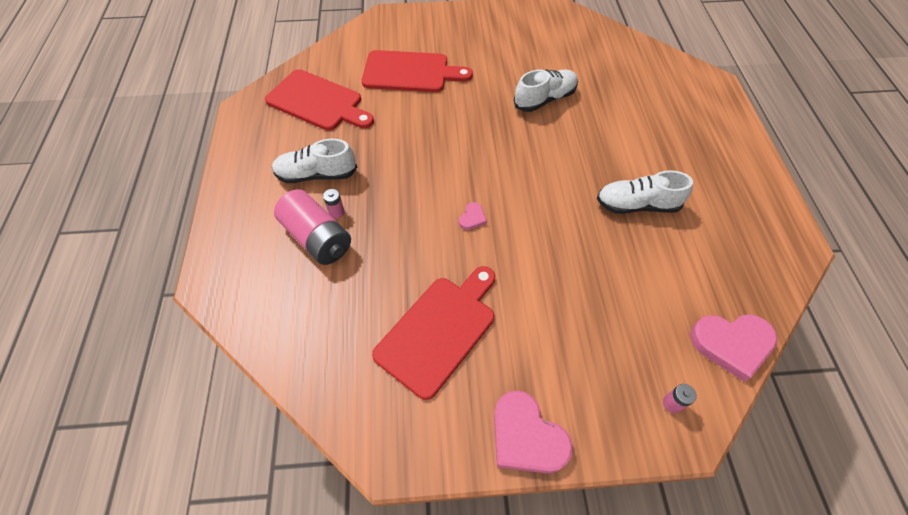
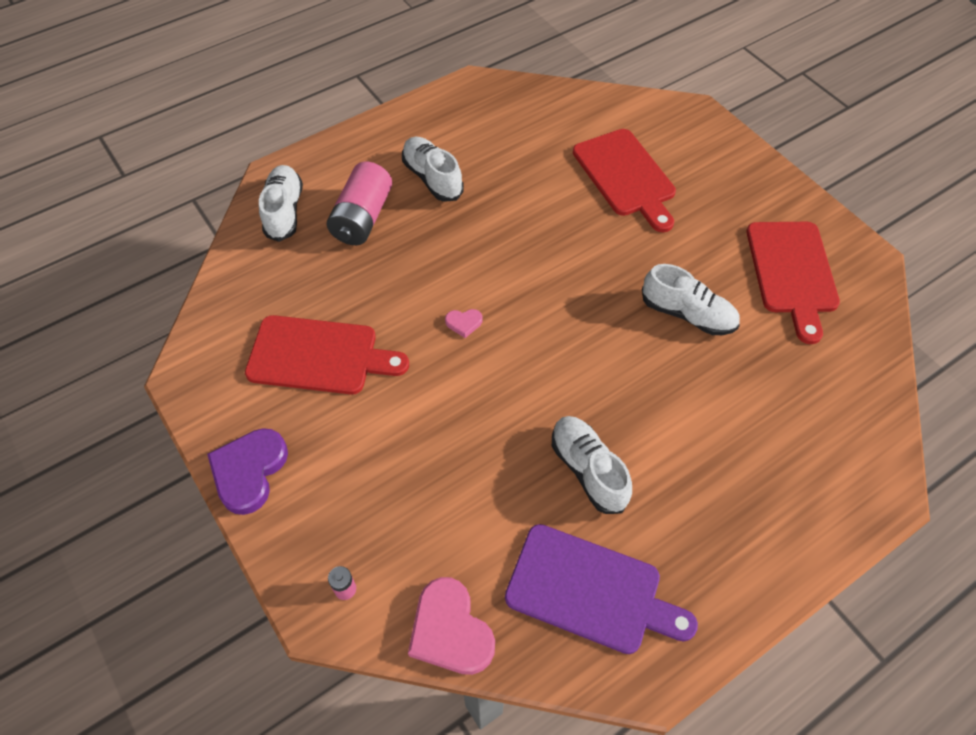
camera: 60 degrees right, 0 degrees up
red cutting board [265,69,374,131] -> red cutting board moved to [746,222,840,344]
pink battery [323,189,345,219] -> none
pink heart [494,390,573,474] -> purple heart [207,428,288,515]
none -> white shoe [259,165,303,242]
none -> purple cutting board [505,524,698,654]

